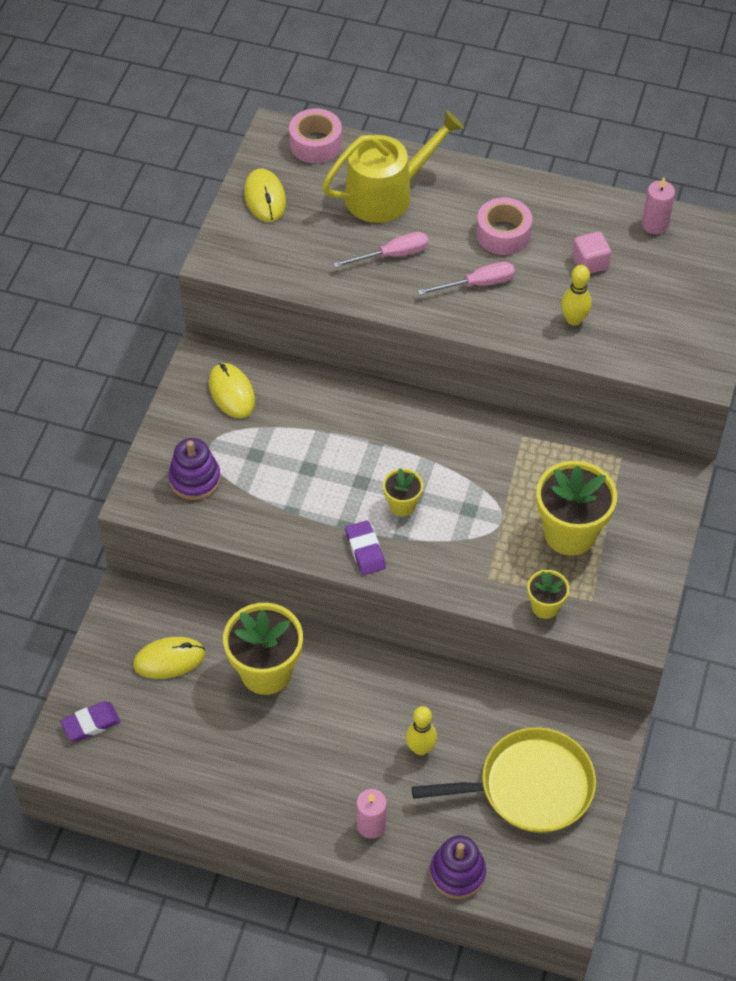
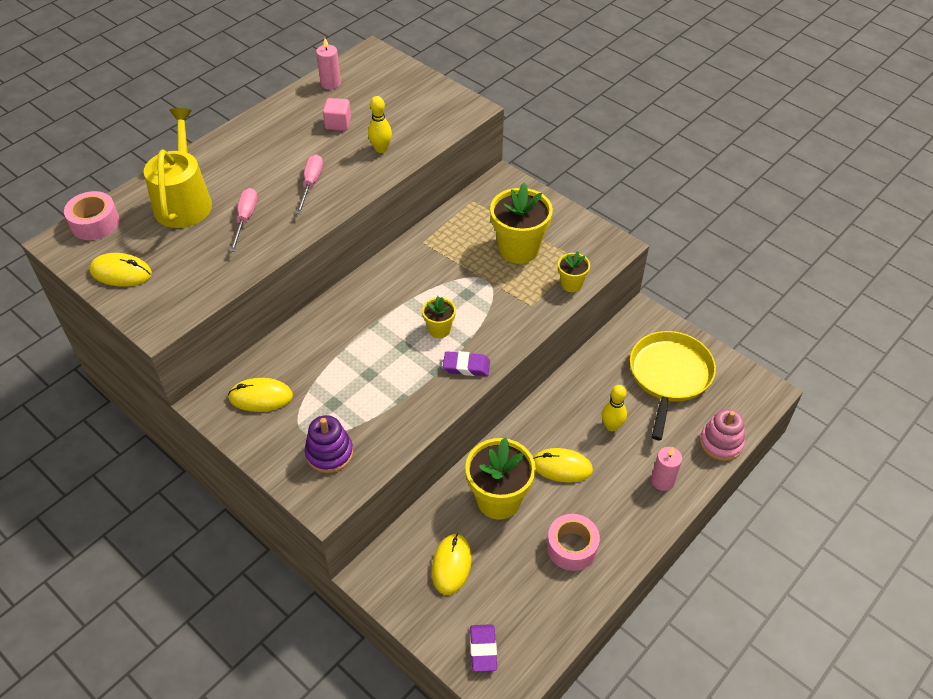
camera: 65 degrees left, 5 degrees down
purple stacking toy [430,835,486,899] -> pink stacking toy [700,409,745,461]
pink tape [476,198,532,255] -> pink tape moved to [547,514,600,571]
none -> yellow mouse [533,448,593,483]

